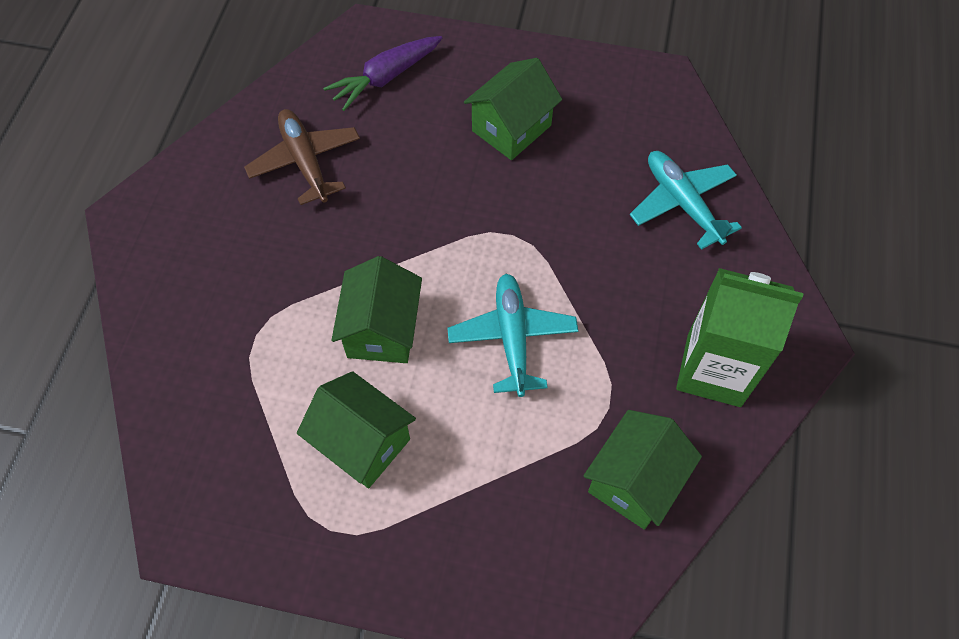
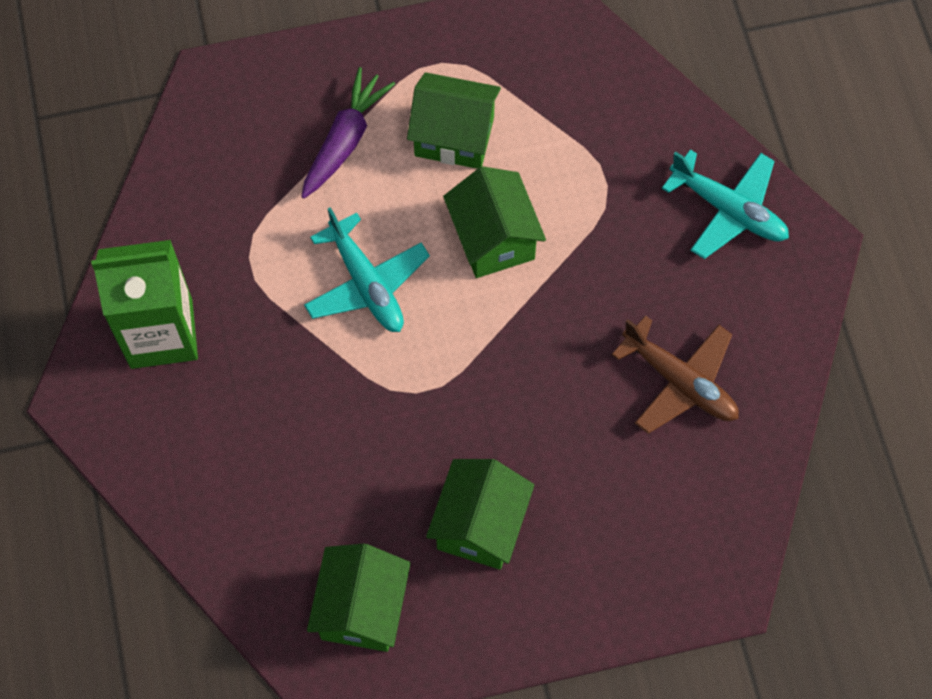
camera: 155 degrees right, 5 degrees up
purple carrot [323,36,442,111] -> purple carrot moved to [301,67,395,199]
green house [583,410,702,530] -> green house moved to [307,544,411,652]
turquoise plane [630,151,742,250] -> turquoise plane moved to [662,149,789,259]

